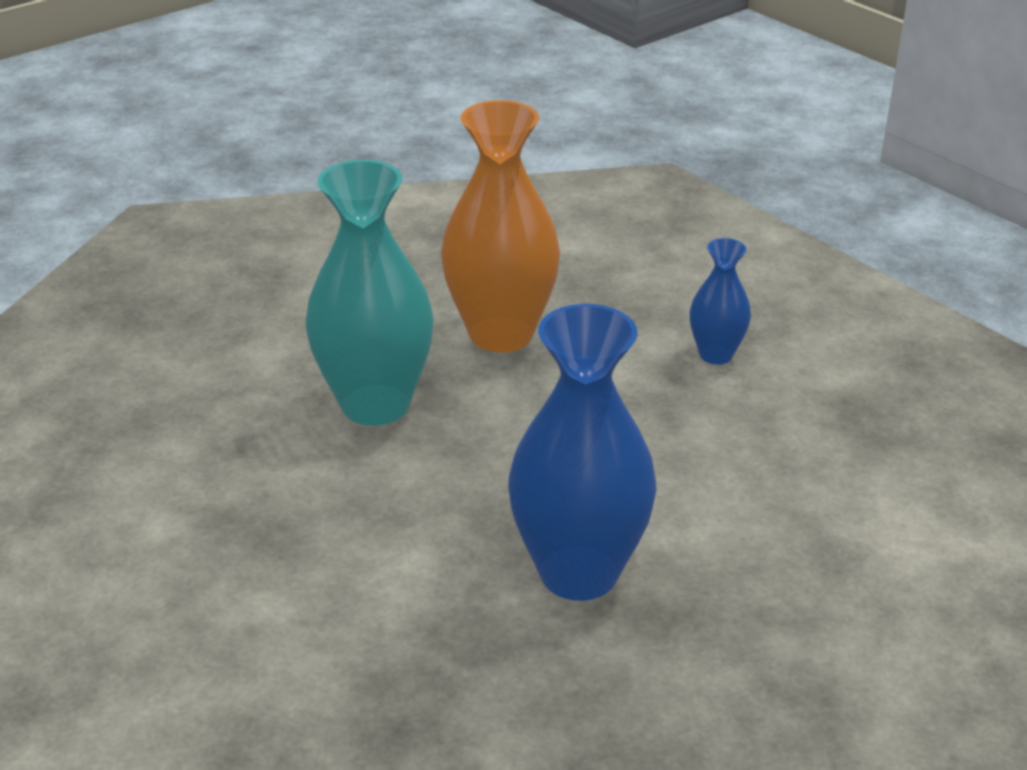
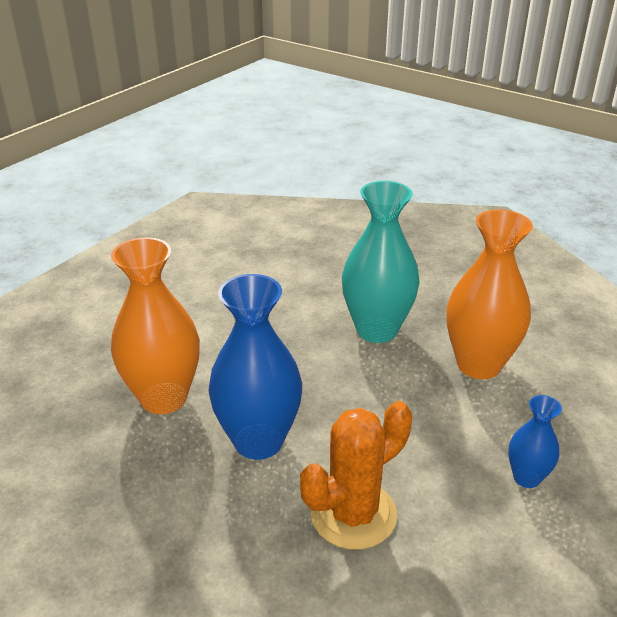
camera: 75 degrees right, 0 degrees up
none -> orange vase [111,237,200,414]
none -> orange cactus [300,401,412,550]

